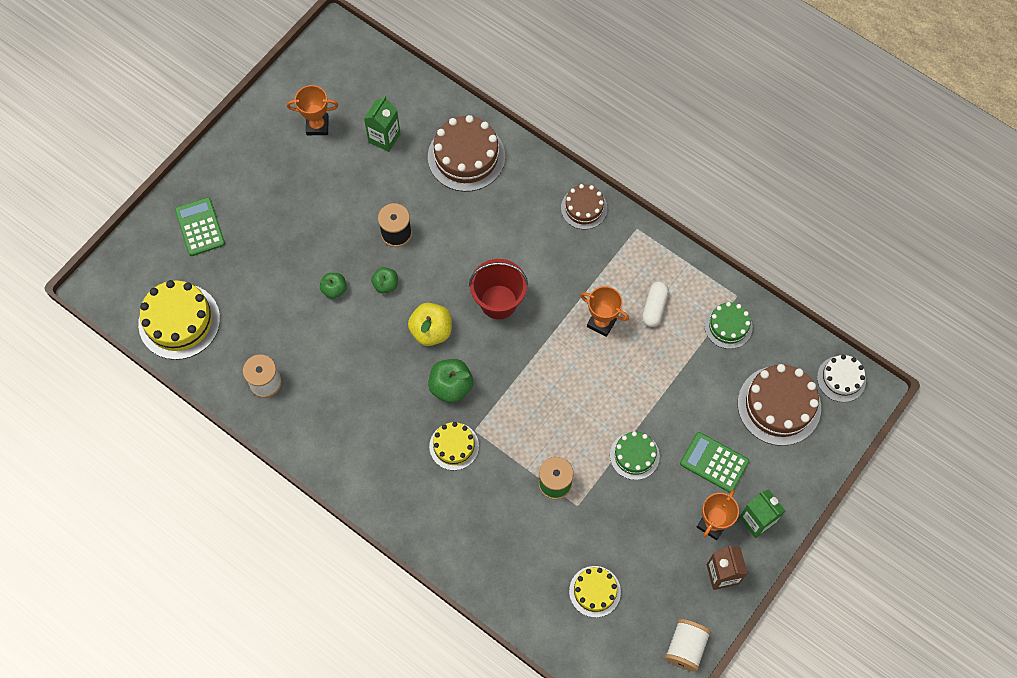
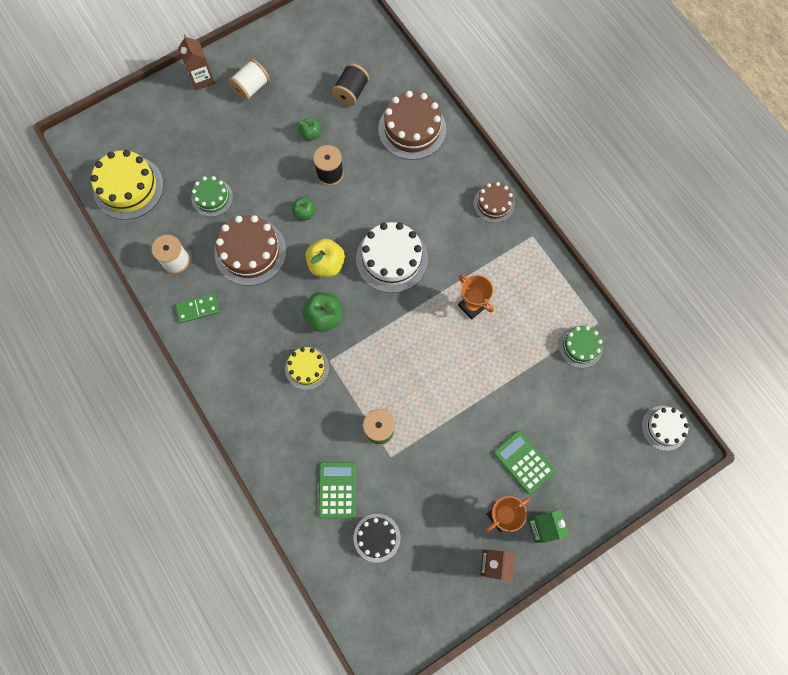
camera: 20 degrees right, 5 degrees up
green calculator [175,197,225,256] -> green calculator moved to [318,462,356,519]
orange trophy [287,85,338,135] -> none
green apple [320,273,347,299] -> green apple moved to [298,118,321,141]
green carton [364,96,401,152] -> black spool [332,63,369,106]
red bucket [469,259,528,319] -> white cake [356,222,428,293]
yellow cake [569,566,621,618] -> black cake [353,514,400,562]
green cake [610,431,660,480] -> green cake moved to [192,176,233,217]
white capsule [642,282,669,327] -> none
white spool [664,619,711,672] -> white spool moved to [228,59,270,101]
brown cake [738,364,821,446] -> brown cake moved to [214,215,286,286]
none -> green domino [175,294,220,323]
none -> brown carton [178,34,215,90]

